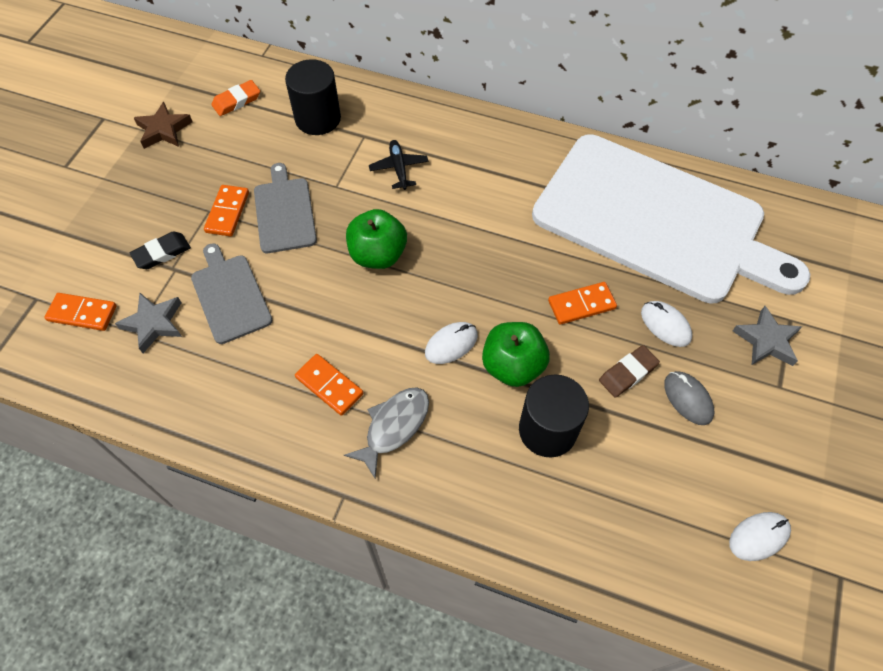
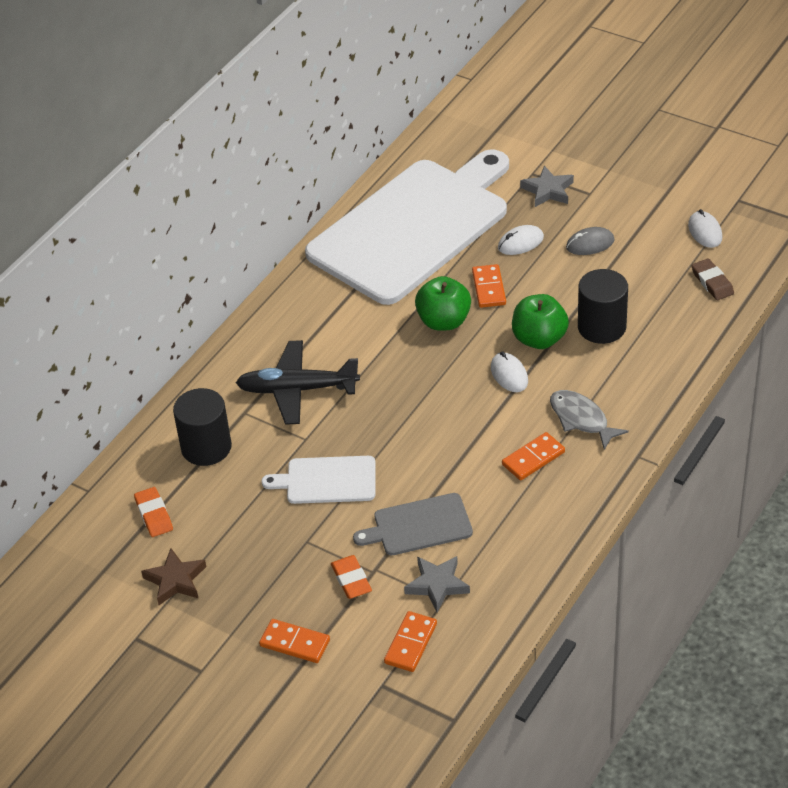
camera: 75 degrees left, 15 degrees down
black eraser [130,232,191,269] -> orange eraser [331,555,372,599]
orange domino [204,185,249,236] -> orange domino moved to [259,619,330,663]
grey cutting board [254,163,317,253] -> white cutting board [262,456,376,504]
green apple [346,209,407,269] -> green apple moved to [415,276,471,331]
black plane [369,140,428,190] -> black plane [236,340,360,425], size x1.87
brown eraser [599,345,660,398] -> brown eraser moved to [691,258,734,300]

